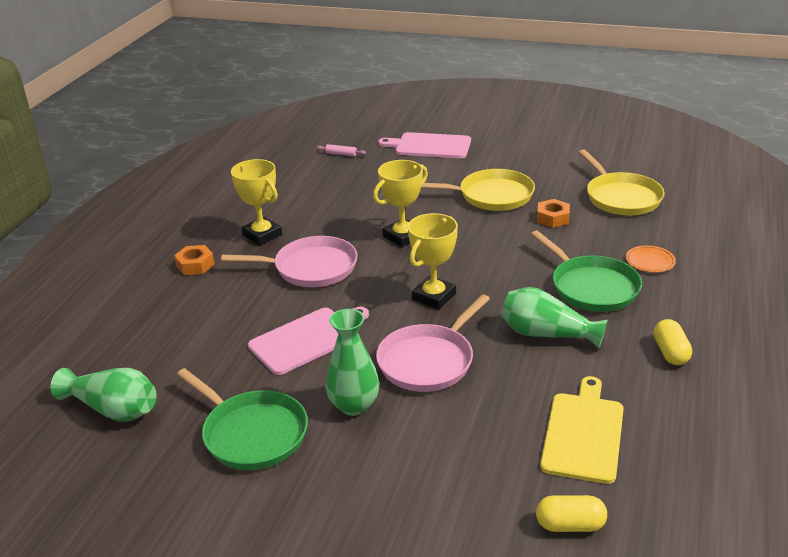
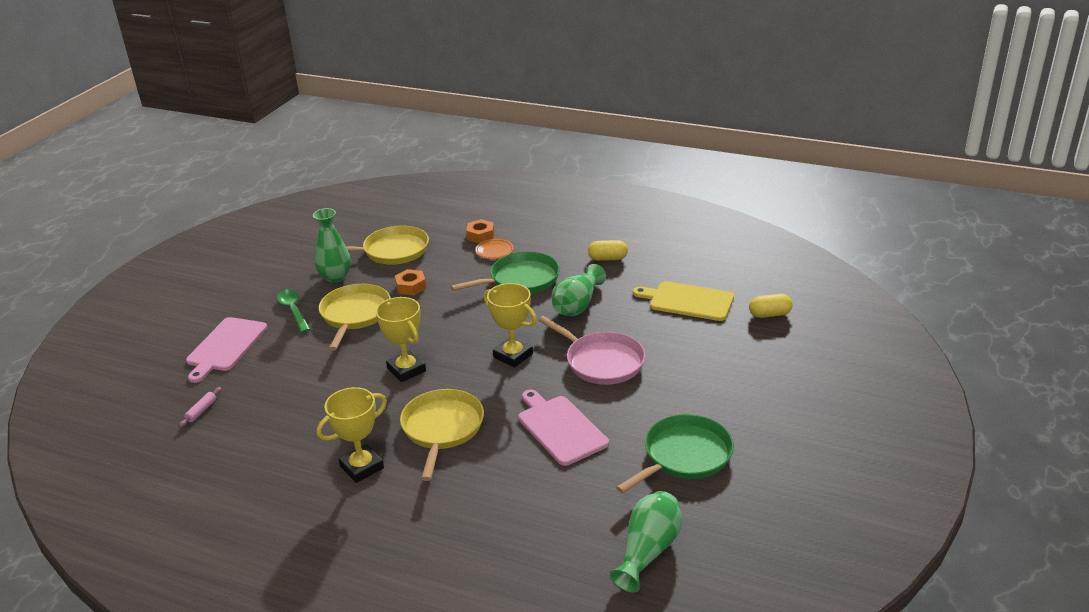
camera: 85 degrees left, 0 degrees up
orange nut [174,245,214,275] -> orange nut moved to [466,219,494,243]
pink pan [221,236,358,287] -> yellow pan [400,389,484,481]
green vase [325,309,379,416] -> green vase moved to [313,208,351,283]
yellow capsule [536,495,607,532] -> yellow capsule turned 75 degrees clockwise [749,294,793,318]
none -> green spoon [277,289,311,333]

